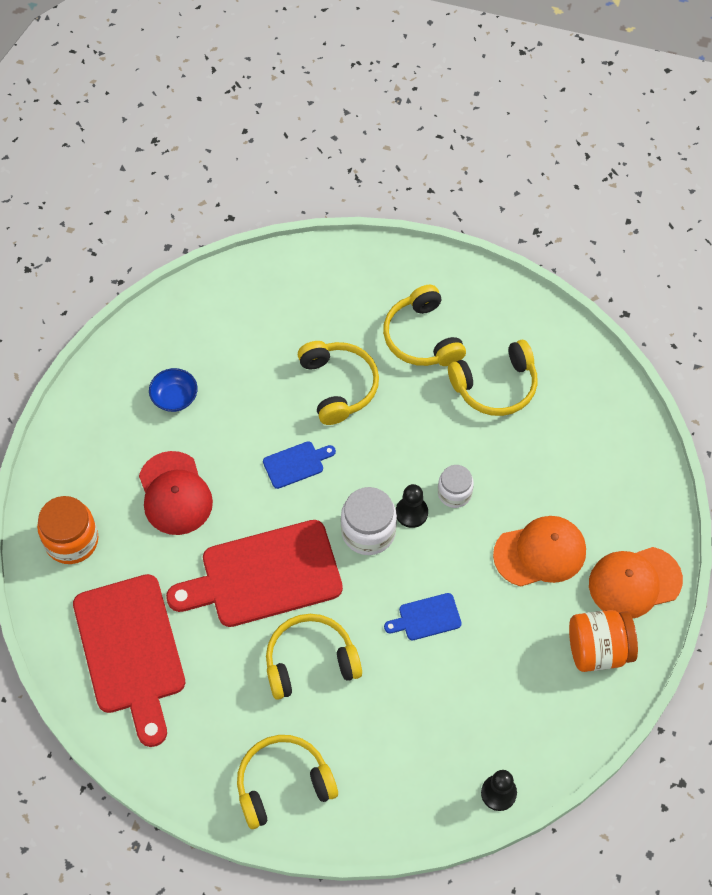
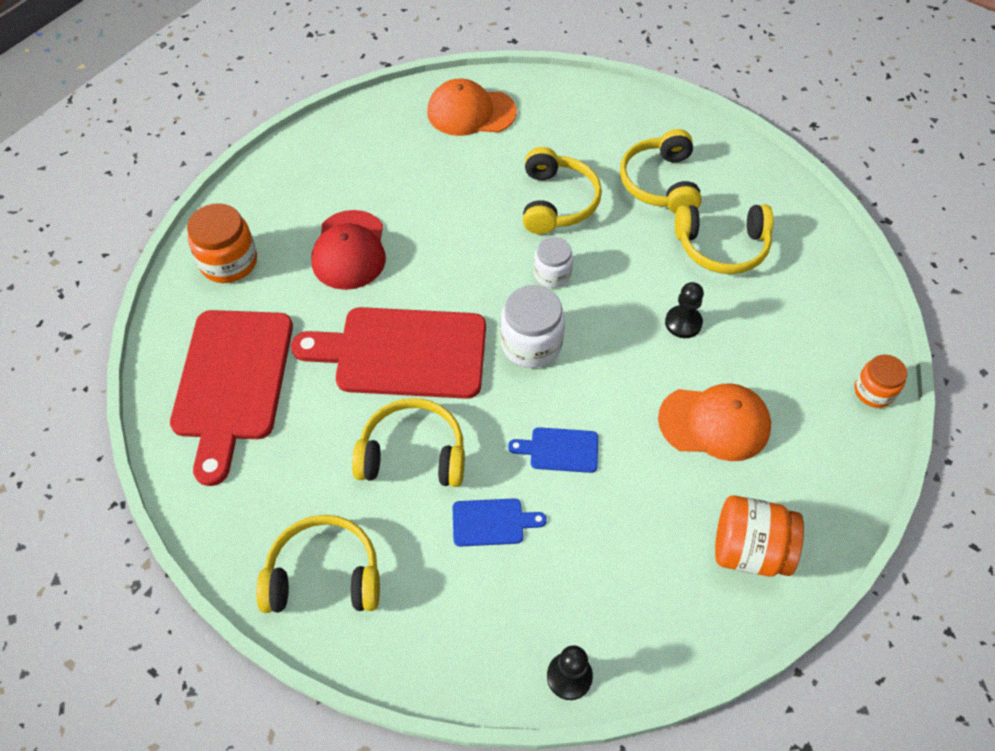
camera: 20 degrees right, 5 degrees down
blue bowl [149,368,198,412] -> none
blue cutting board [263,441,336,489] -> blue cutting board moved to [453,498,547,547]
black pawn [396,484,428,528] -> black pawn moved to [665,282,704,338]
white jar [438,465,474,508] -> white jar moved to [534,237,573,288]
orange cap [589,547,683,618] -> orange cap moved to [427,79,517,136]
none -> orange jar [854,355,907,408]

